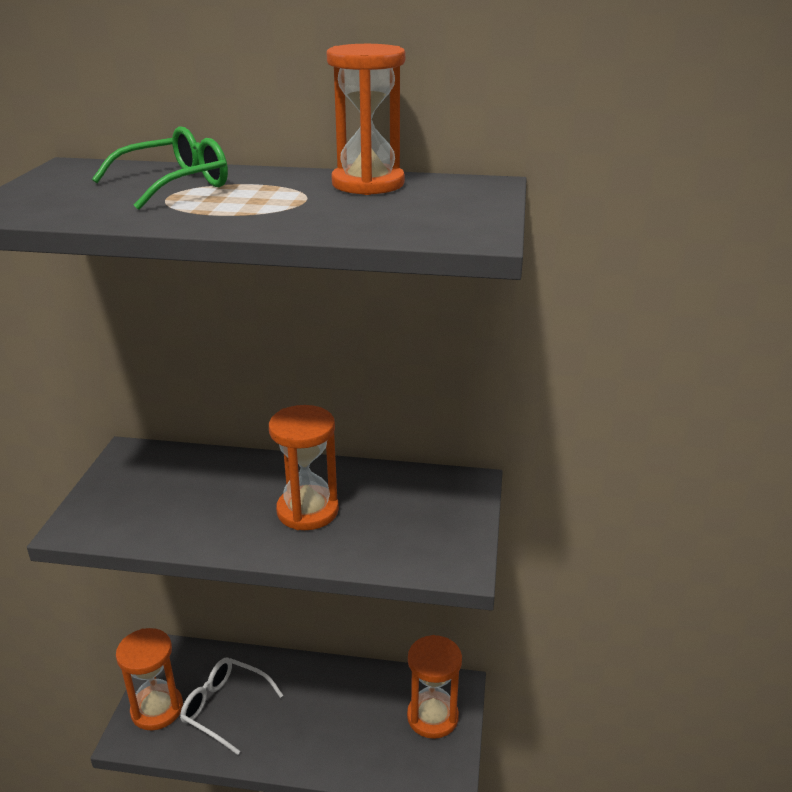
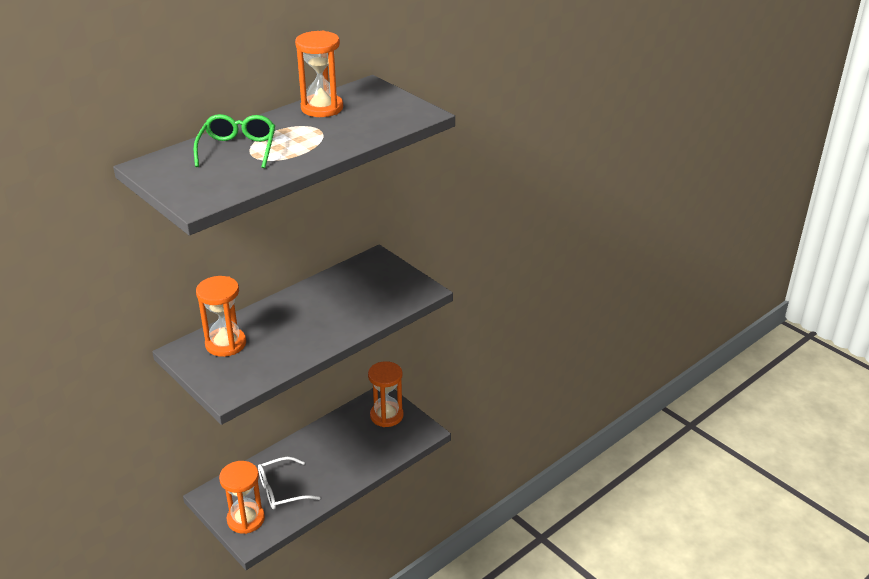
camera: 50 degrees left, 5 degrees up
orange hourglass [269,405,339,530] -> orange hourglass moved to [196,276,246,357]

